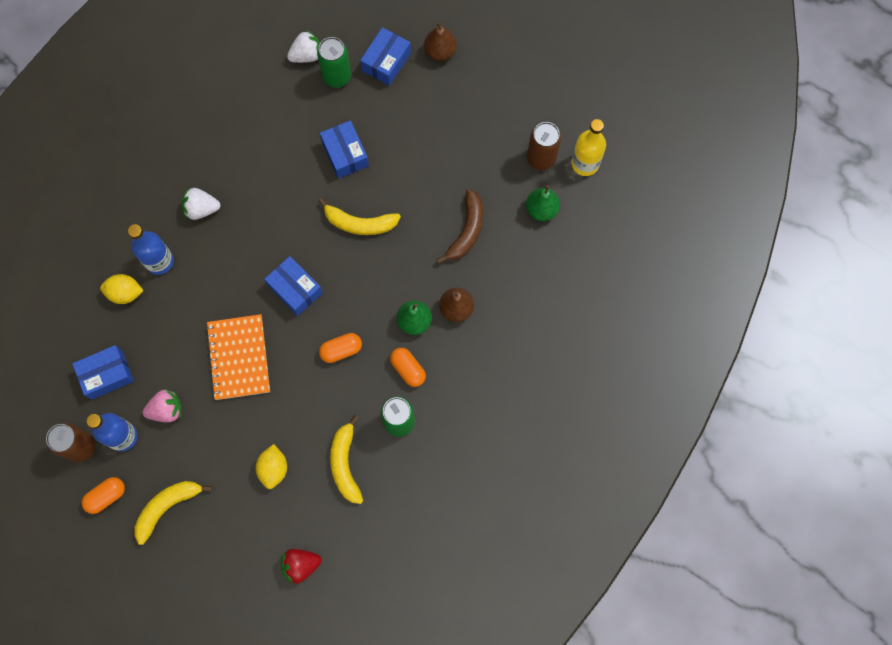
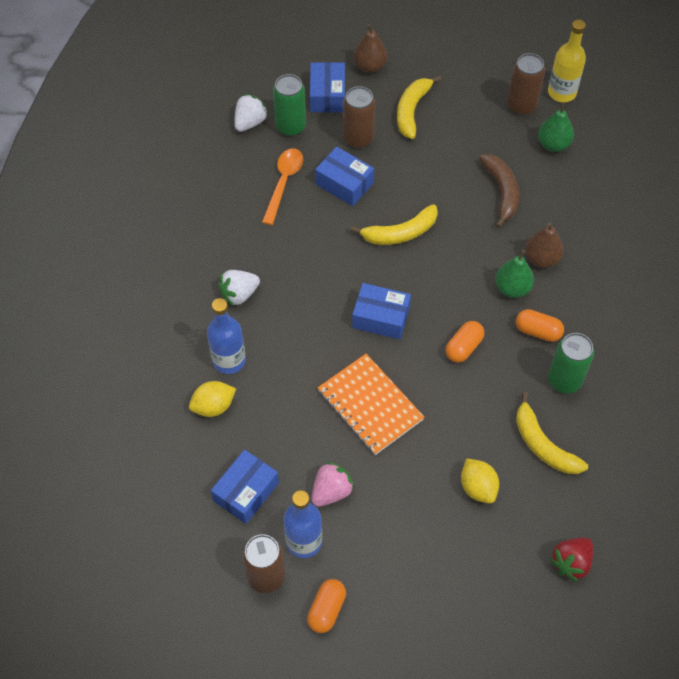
camera: 30 degrees left, 15 degrees down
yellow banana [134,481,212,545] -> yellow banana moved to [397,75,441,139]
none -> orange spoon [262,148,303,225]
none -> brown can [343,86,375,149]

